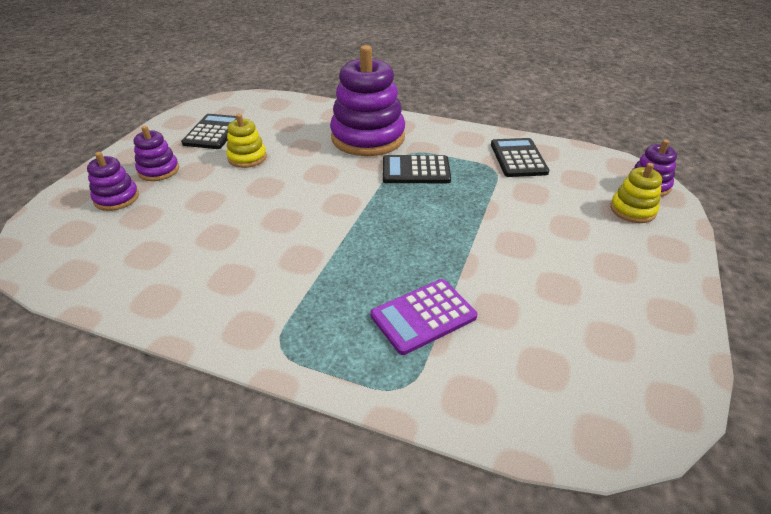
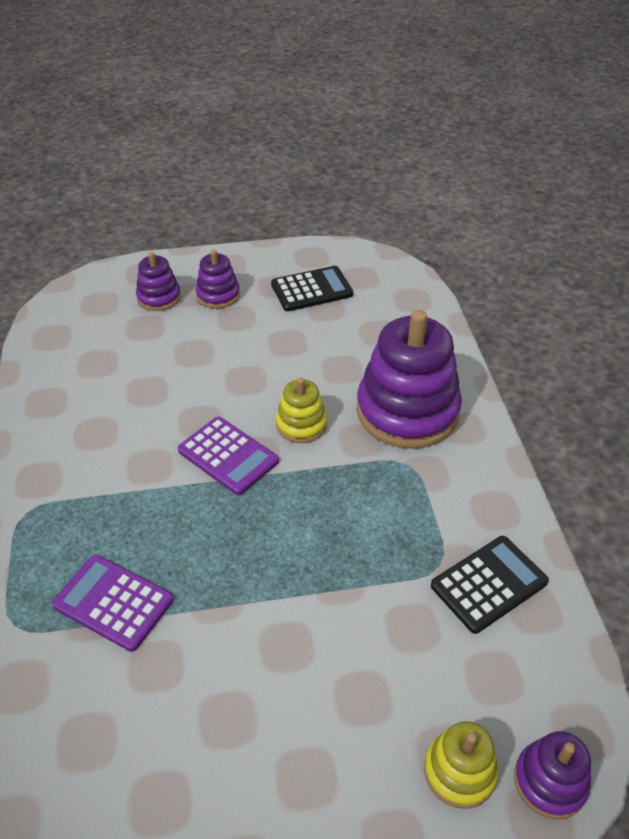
camera: 60 degrees right, 5 degrees up
yellow stacking toy [226,114,267,168] -> yellow stacking toy moved to [276,378,327,443]
black calculator [383,155,451,183] -> none
none -> purple calculator [178,417,279,495]

